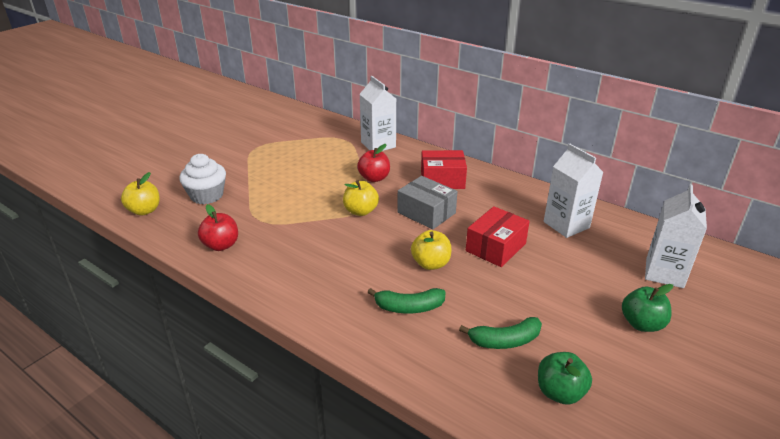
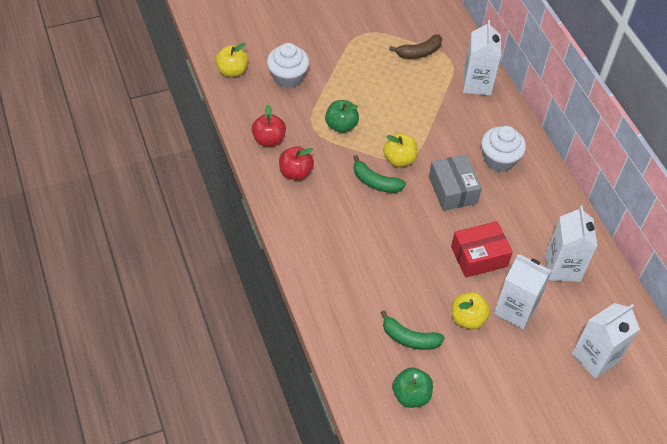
camera: 30 degrees right, 20 degrees up
red apple [357,144,390,182] -> red apple moved to [279,146,314,180]
green banana [368,288,446,314] -> green banana moved to [354,155,406,193]
yellow apple [411,230,451,270] -> yellow apple moved to [452,292,490,330]
red box [421,150,467,189] -> white cupcake [481,126,526,172]
green apple [622,284,673,332] -> green apple moved to [325,100,359,133]
none -> brown banana [389,34,442,59]
none -> white carton [494,254,552,329]

